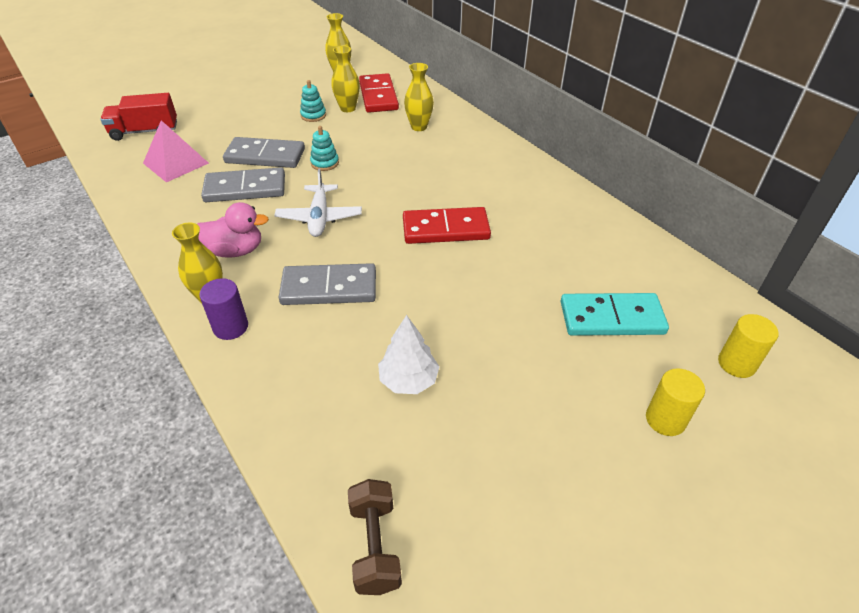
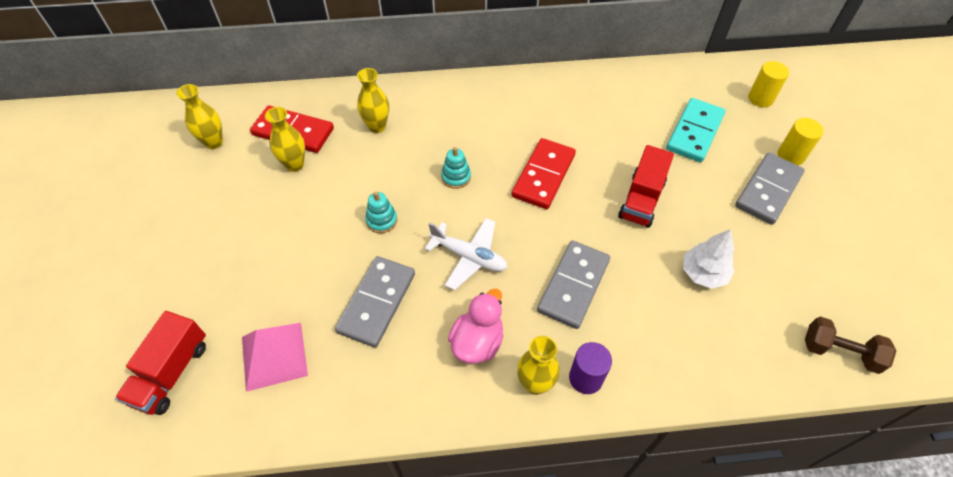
camera: 60 degrees left, 10 degrees up
grey domino [223,137,305,168] -> grey domino moved to [735,153,805,225]
turquoise stacking toy [300,80,326,122] -> turquoise stacking toy moved to [441,147,471,189]
none -> red truck [618,145,674,228]

